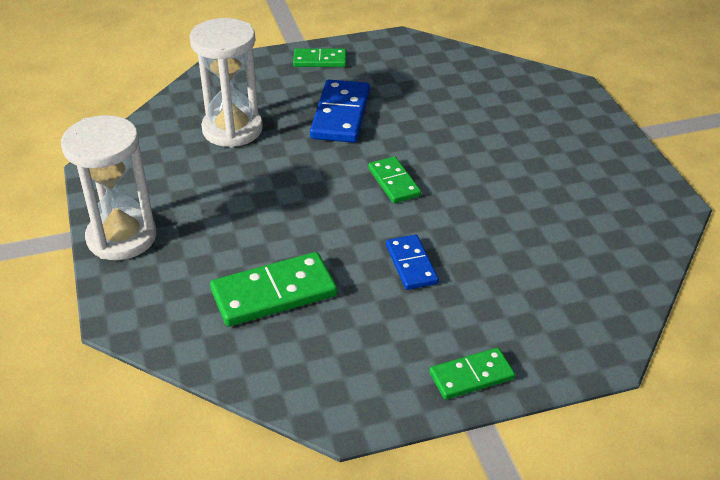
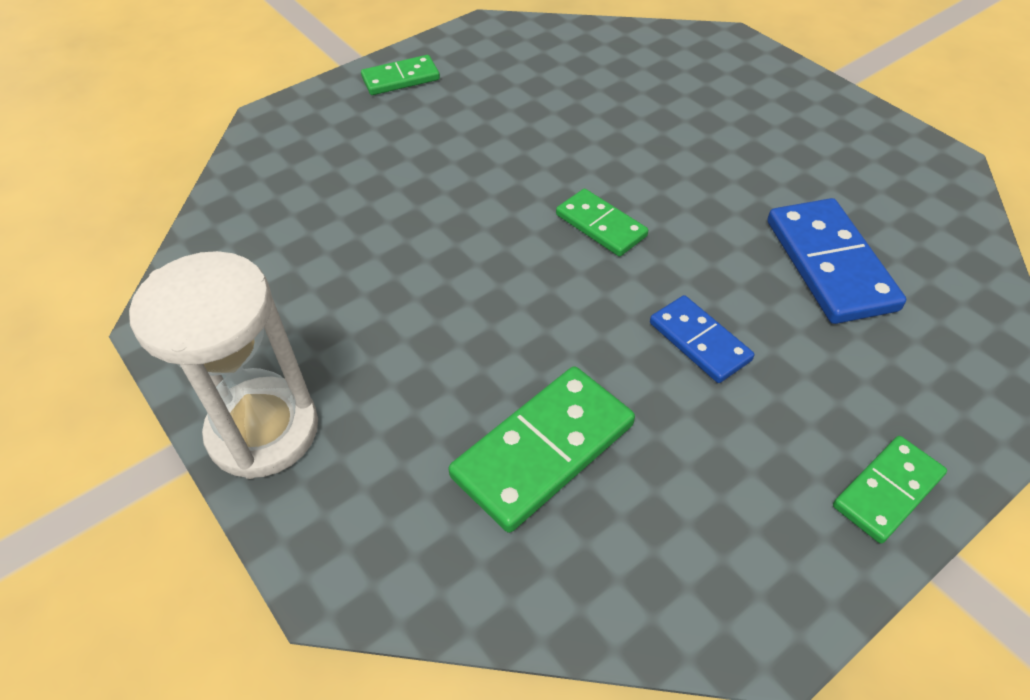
camera: 20 degrees left, 10 degrees up
white hourglass [190,18,263,148] -> none
blue domino [310,80,370,143] -> blue domino moved to [767,198,906,324]

